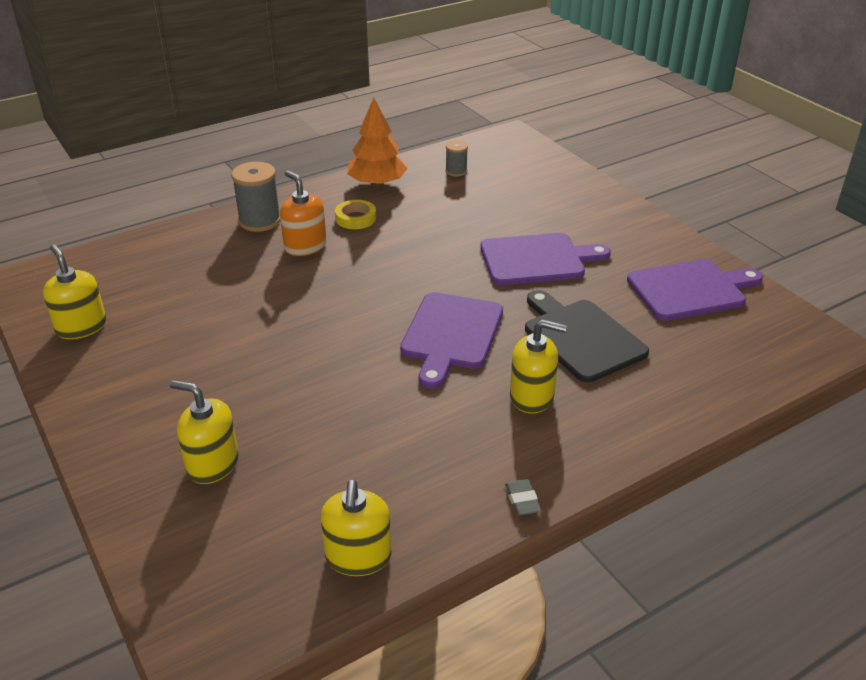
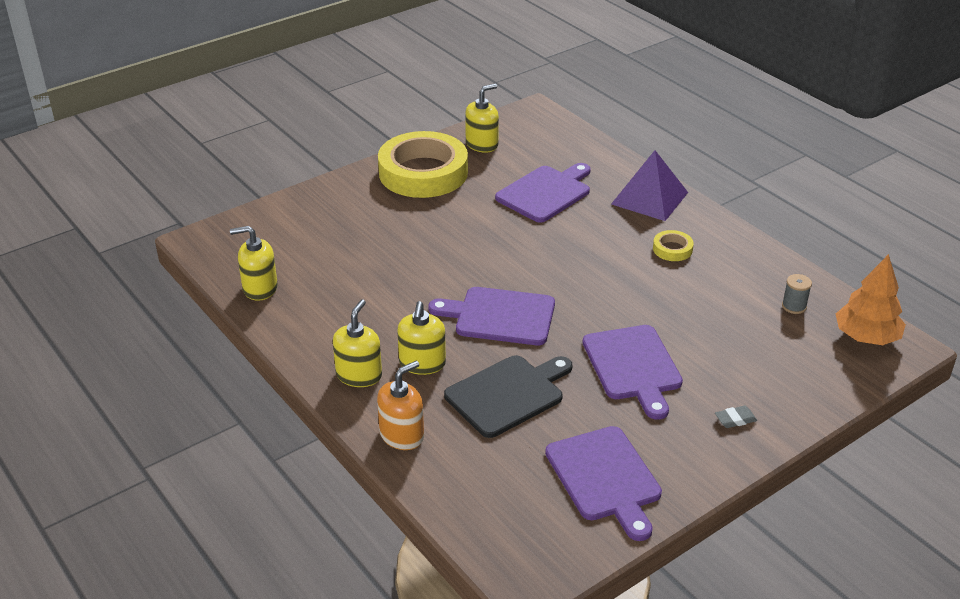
camera: 85 degrees right, 0 degrees up
yellow soap dispenser [170,380,239,484] -> yellow soap dispenser moved to [333,299,382,387]
grey spool [231,162,281,232] -> purple pyramid [611,150,688,221]
orange soap dispenser [280,171,327,256] -> orange soap dispenser moved to [377,361,424,450]
orange tree [347,98,408,187] -> orange tree moved to [836,254,906,345]
grey eraser [505,479,541,516] -> grey eraser moved to [715,406,757,428]
none -> yellow tape [378,131,468,198]
none -> purple cutting board [495,163,591,223]

